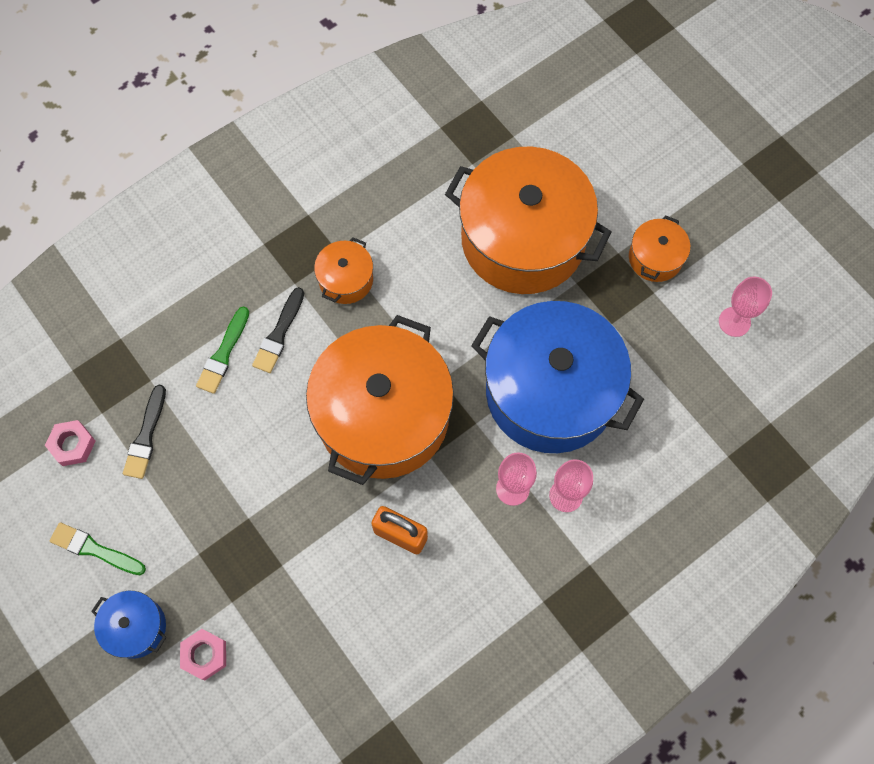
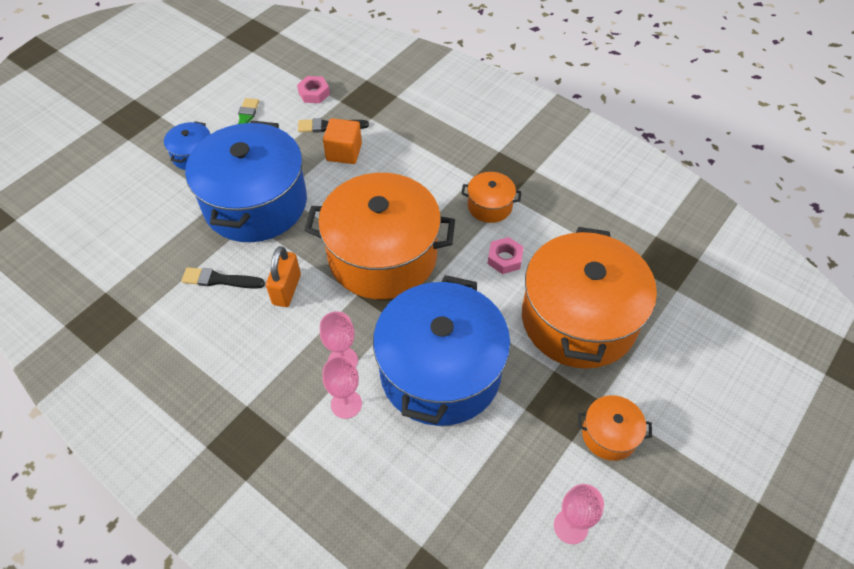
camera: 75 degrees right, 15 degrees down
pink nut [180,629,226,680] -> pink nut moved to [488,237,524,274]
green brush [196,307,249,394] -> none
black brush [252,287,304,373] -> black brush moved to [182,267,265,289]
none -> blue pot [185,120,307,242]
none -> orange cube [323,118,362,164]

